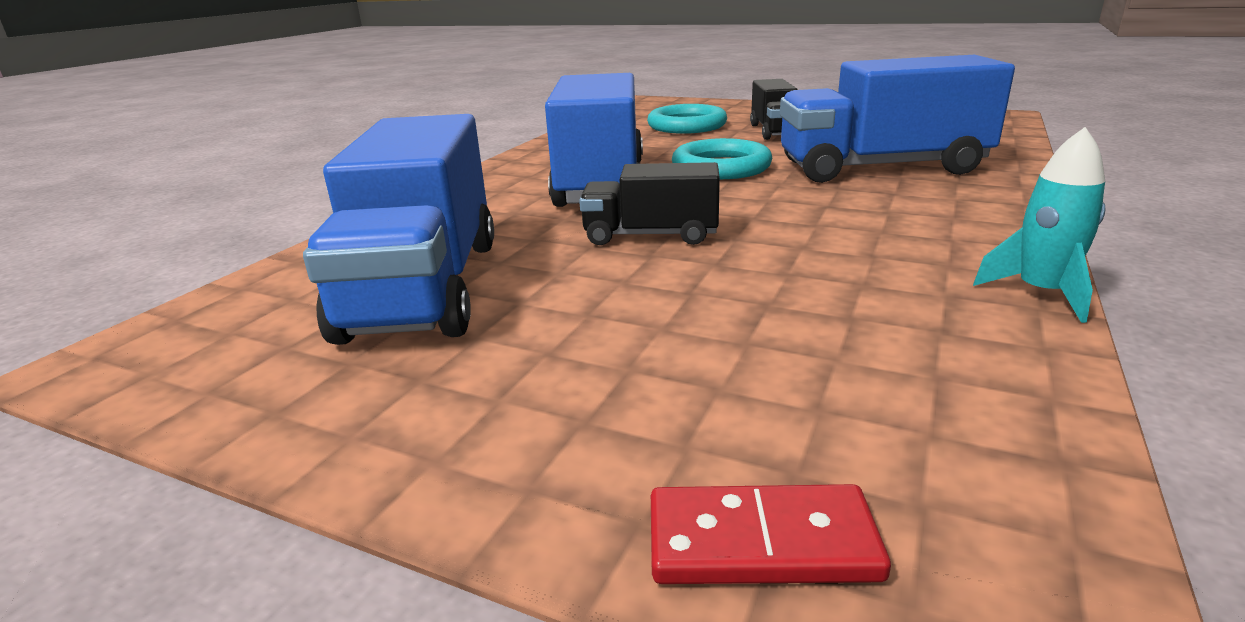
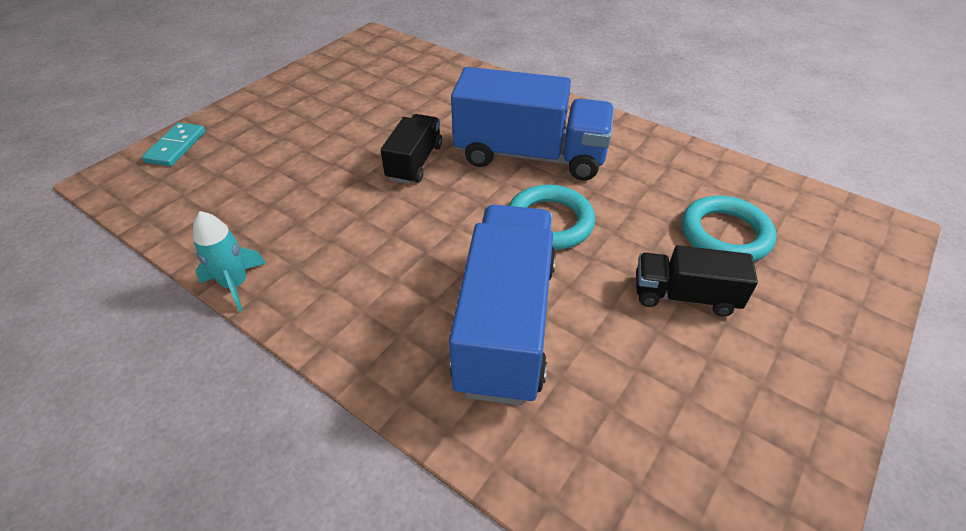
camera: 100 degrees right, 20 degrees up
blue truck [303,114,494,345] -> none
red domino [651,484,891,584] -> turquoise domino [142,122,206,167]

